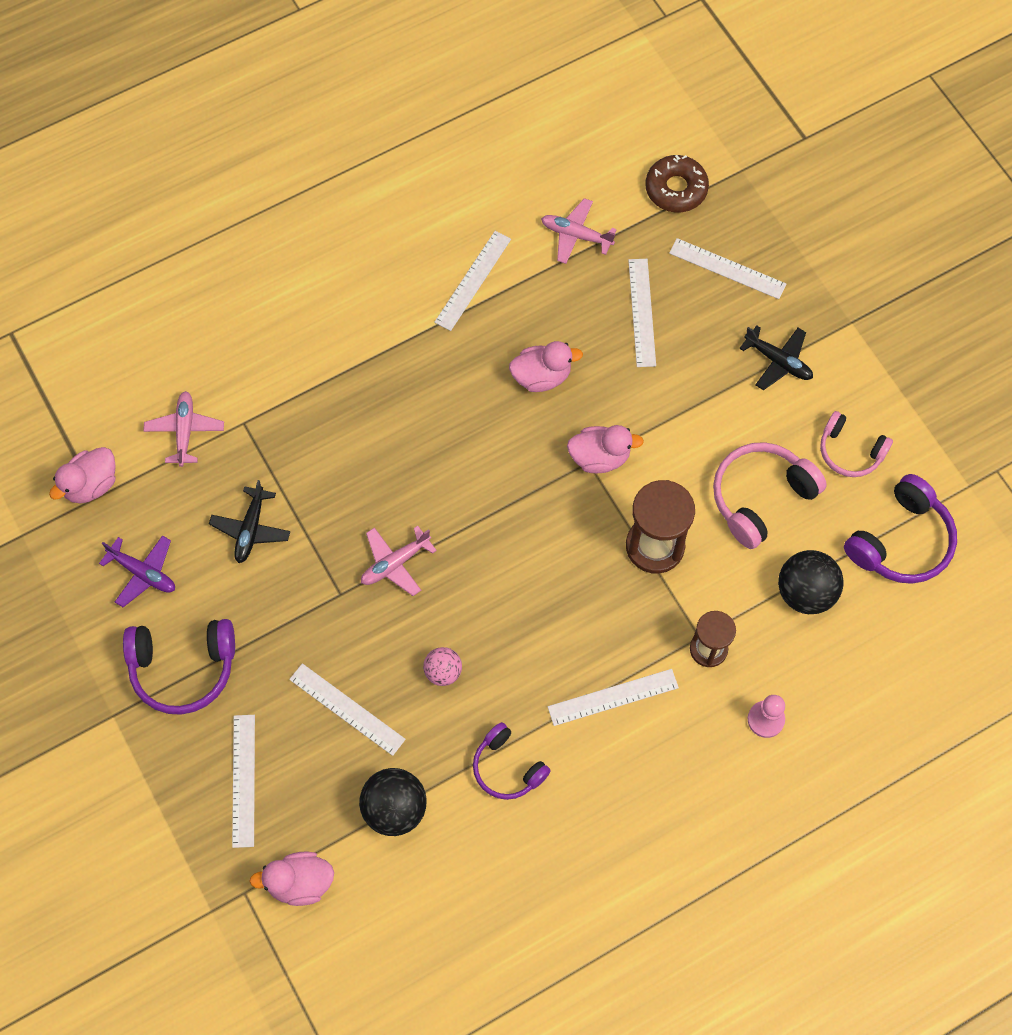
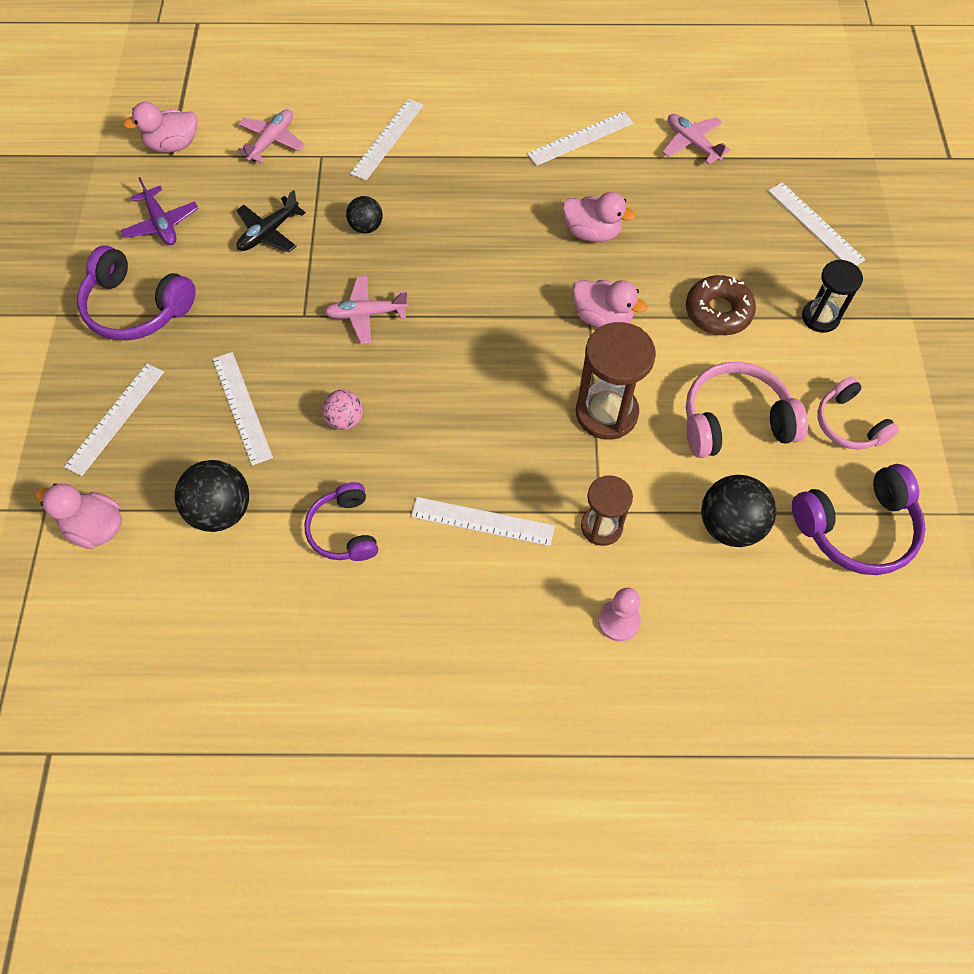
camera: 30 degrees right, 5 degrees down
white ruler [628,259,656,367] -> white ruler moved to [350,99,424,180]
brown donut [645,155,709,212] -> brown donut moved to [686,275,756,335]
black plane [739,325,813,390] -> black hourglass [802,260,863,333]
none -> black ball [346,196,383,234]

